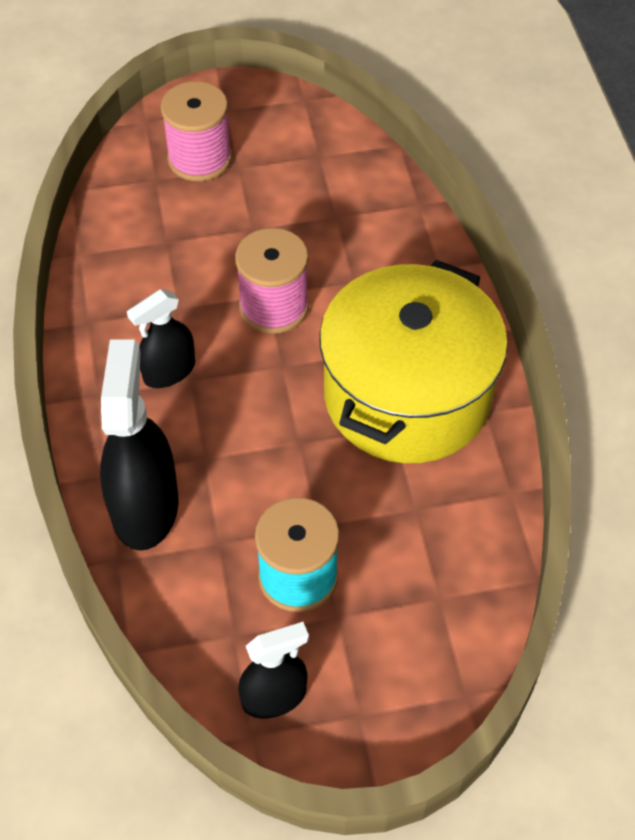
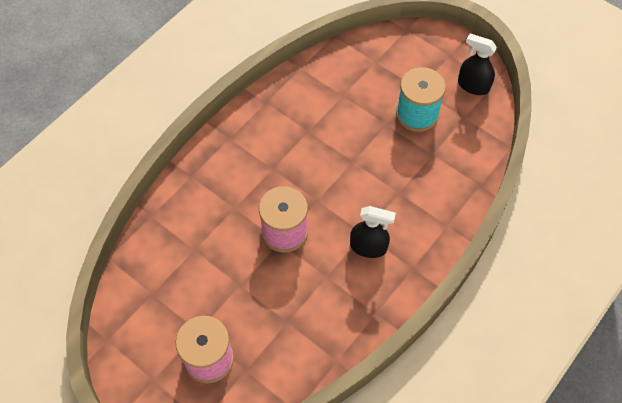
camera: 130 degrees left, 5 degrees up
black spray bottle [100,339,178,551] -> none
yellow pot [319,260,508,463] -> none

